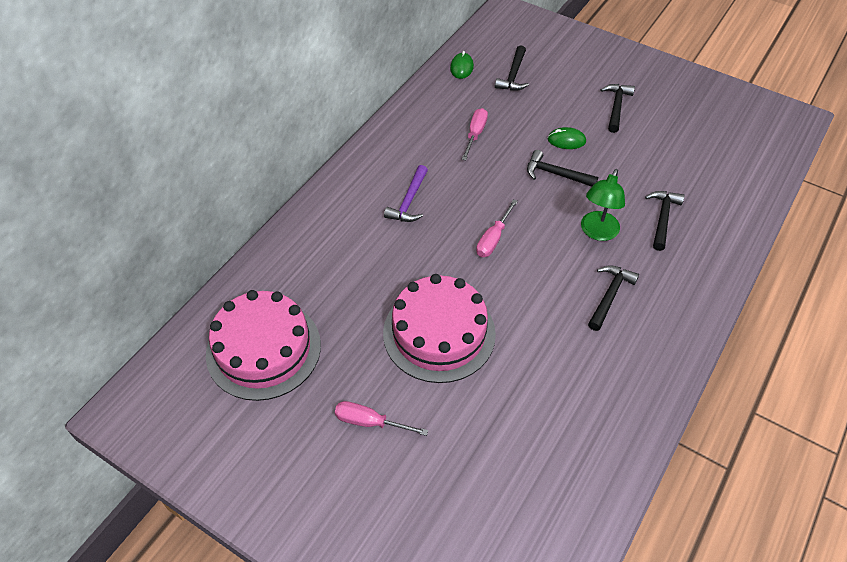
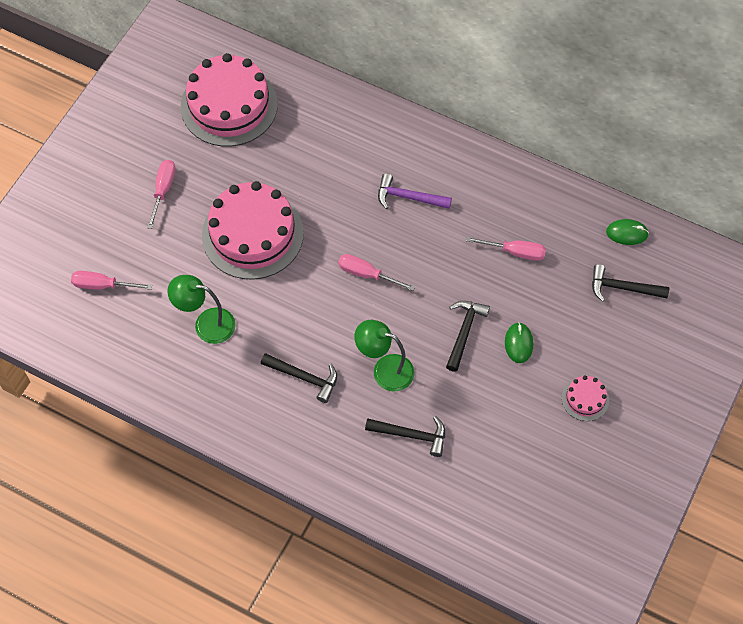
camera: 85 degrees right, 10 degrees up
black hammer [600,84,635,133] -> pink cake [562,375,609,421]
none -> pink screwdriver [71,271,152,290]
none -> green lamp [167,275,236,344]

